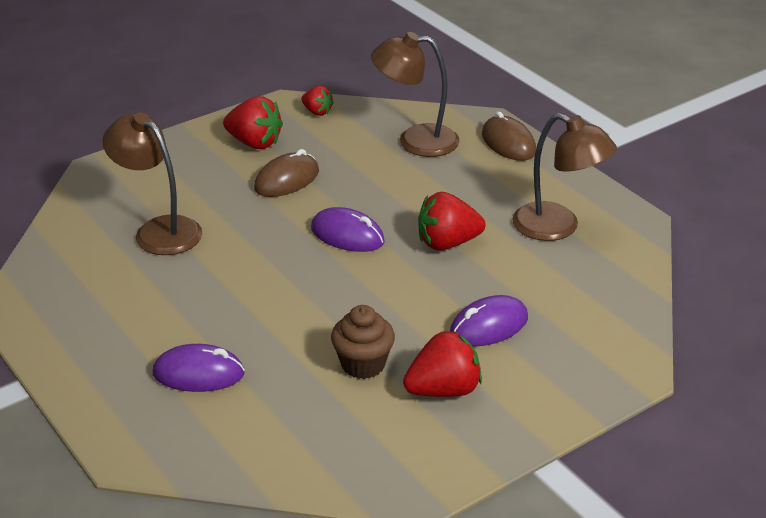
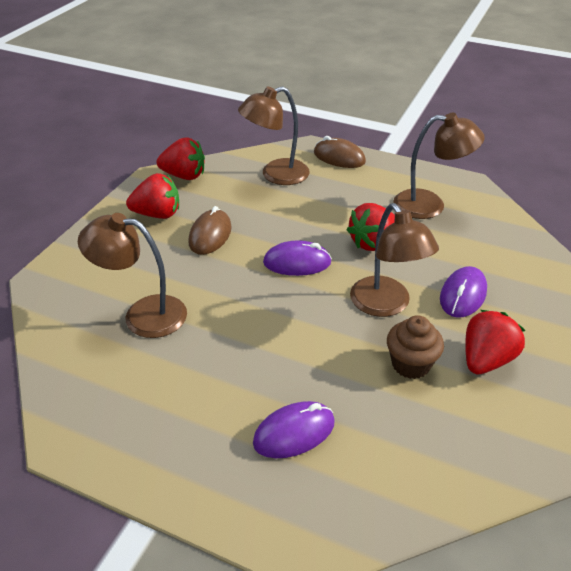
camera: 30 degrees left, 5 degrees up
red strawberry [301,86,334,116] -> red strawberry [157,137,205,180], size x1.71
none -> brown lamp [350,203,439,317]

